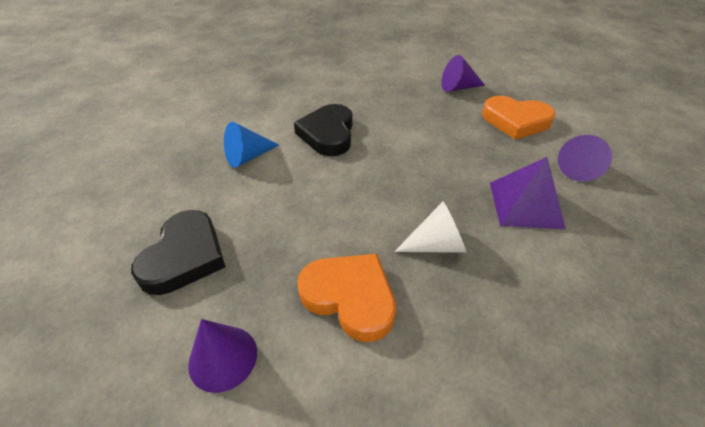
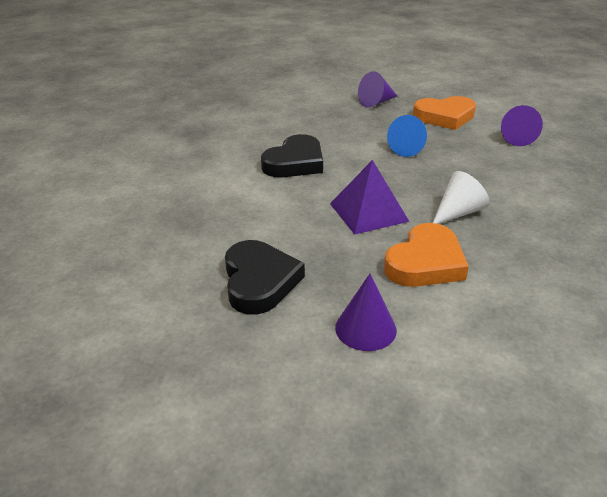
camera: 25 degrees left, 10 degrees down
blue cone [224,122,279,168] -> blue cone moved to [387,115,427,157]
black heart [294,104,353,156] -> black heart turned 120 degrees counterclockwise [261,134,323,177]
orange heart [297,254,396,342] -> orange heart turned 120 degrees clockwise [384,223,469,287]
purple pyramid [490,157,566,229] -> purple pyramid moved to [330,160,409,235]

